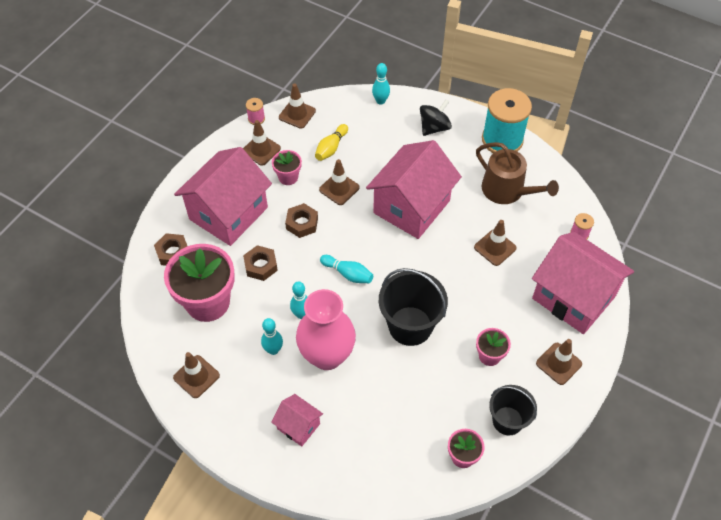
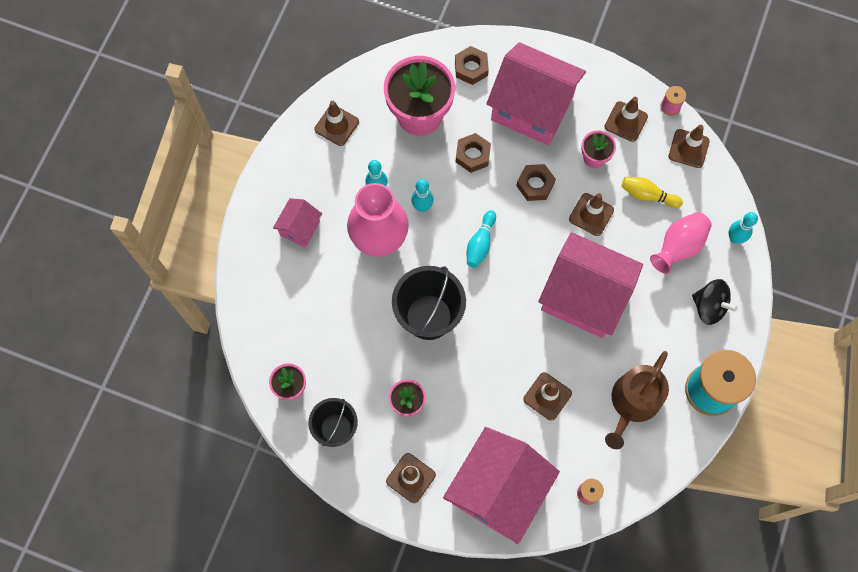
camera: 80 degrees right, 15 degrees up
none -> pink vase [650,212,712,274]

